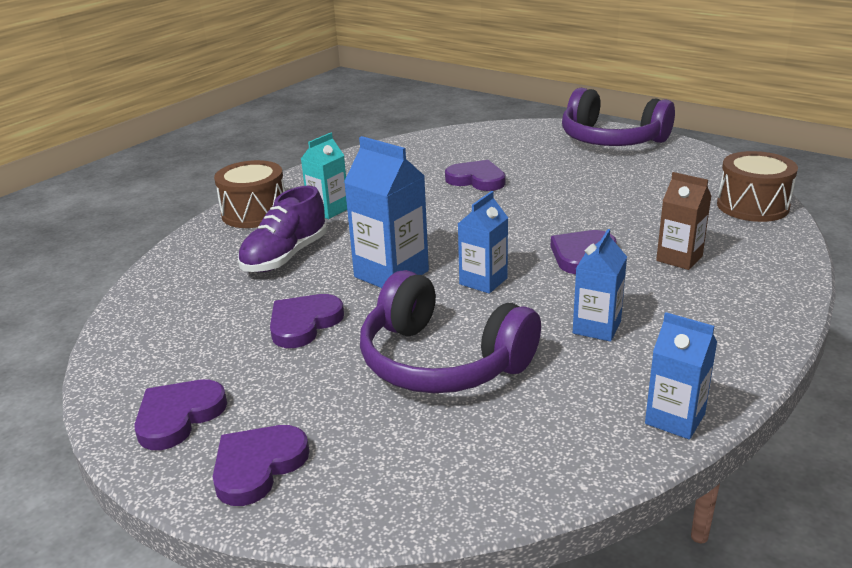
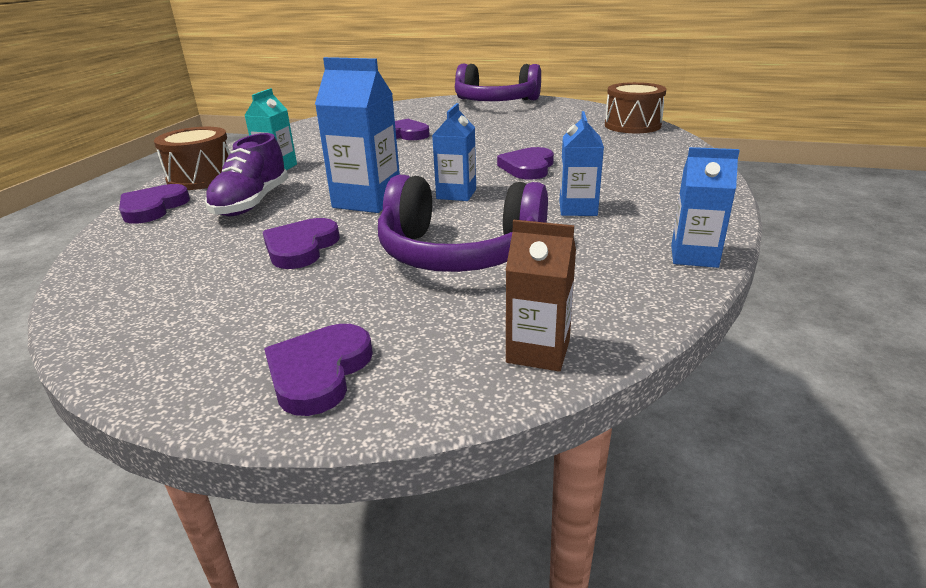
camera: 20 degrees left, 0 degrees up
purple heart [134,379,227,450] -> purple heart moved to [119,184,190,224]
brown carton [656,172,712,270] -> brown carton moved to [506,220,576,372]

